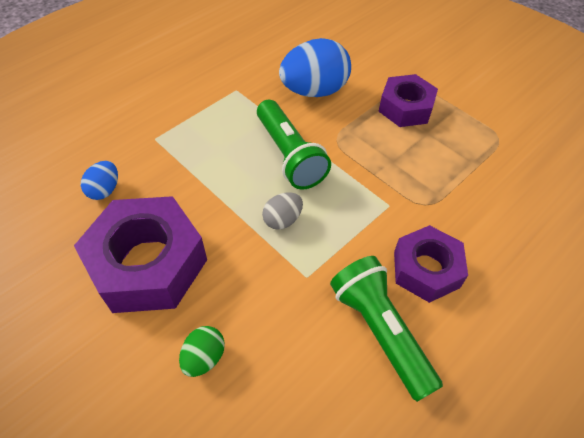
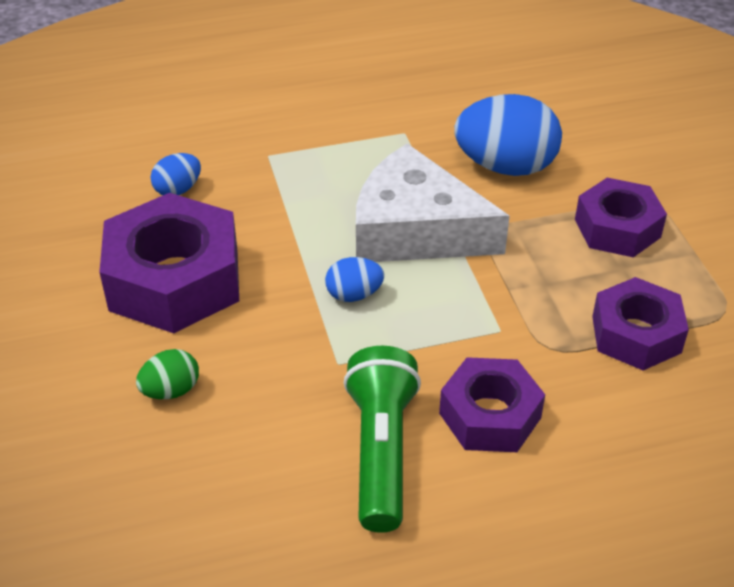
camera: 30 degrees right, 10 degrees down
green flashlight [257,100,331,190] -> white cheese [356,143,510,262]
grey egg [262,192,303,230] -> blue egg [325,257,384,302]
none -> purple nut [592,277,689,370]

